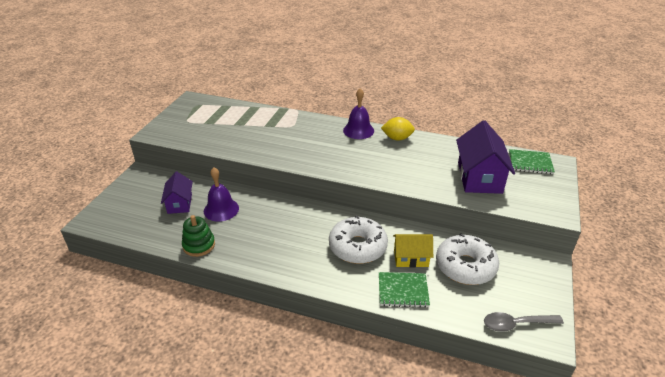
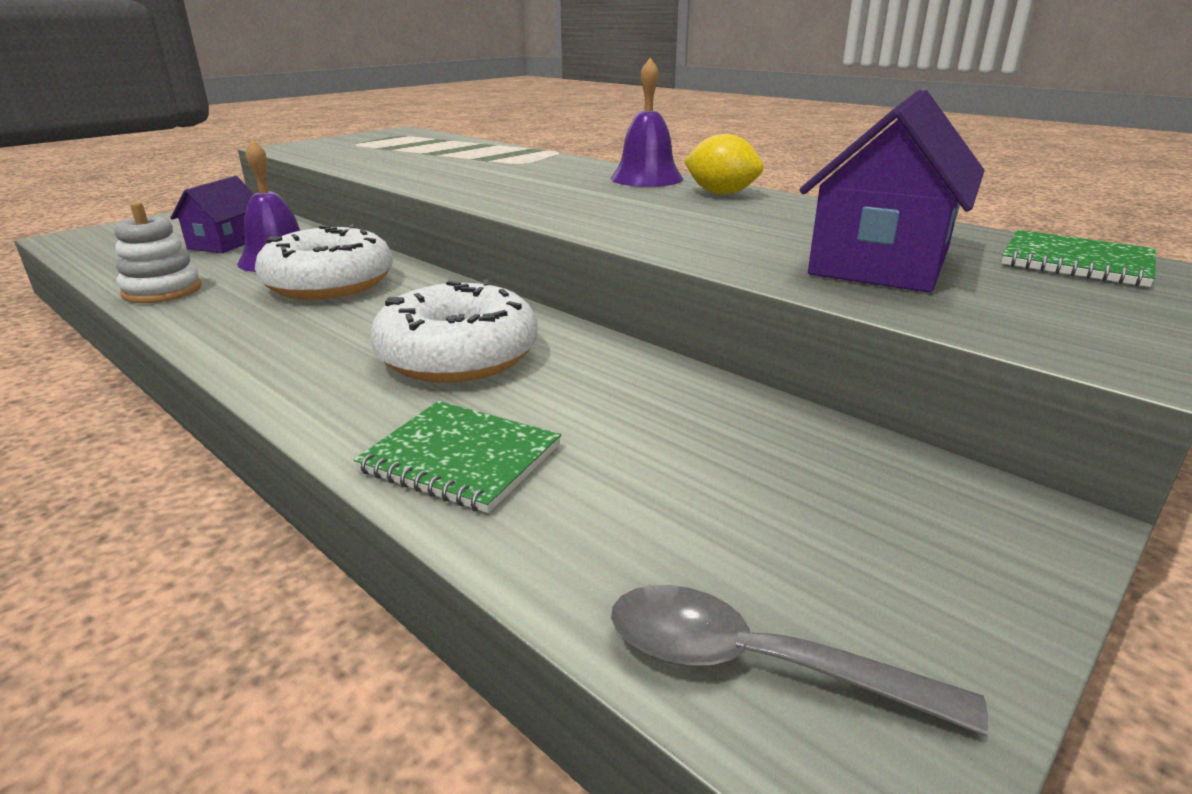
camera: 25 degrees right, 10 degrees down
green stacking toy [182,215,215,257] -> white stacking toy [114,202,202,303]
yellow house [393,234,433,268] -> none
white donut [436,233,499,285] -> white donut moved to [255,224,393,300]

